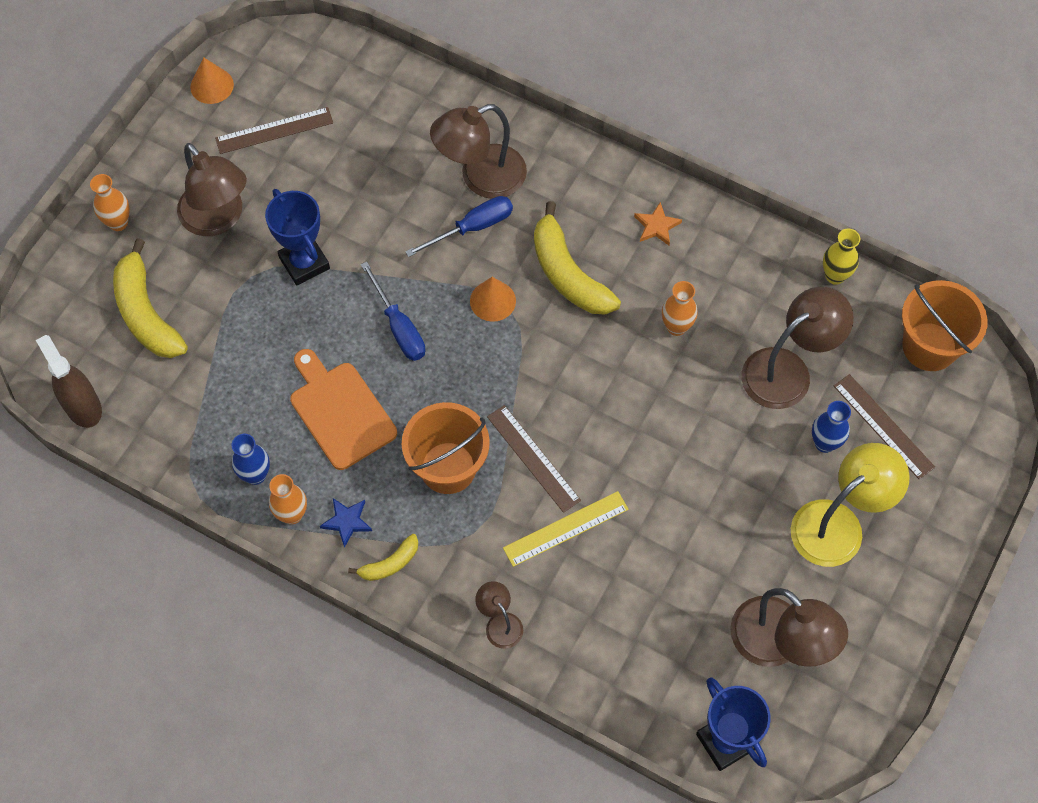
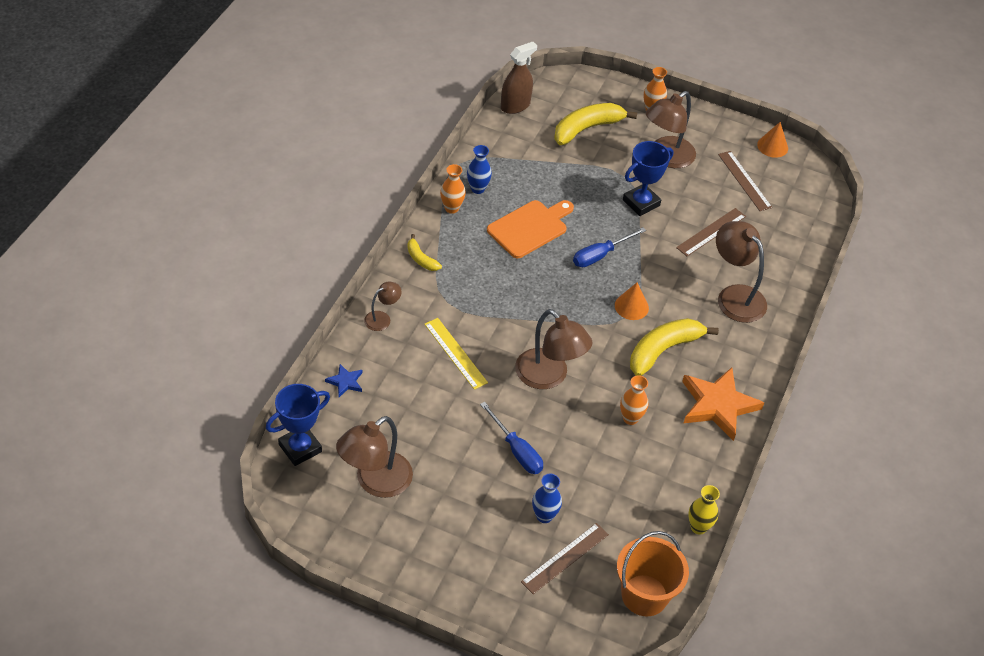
camera: 80 degrees right, 15 degrees down
blue star [320,498,372,548] -> blue star moved to [325,364,362,397]
orange bucket [402,402,490,494] -> none
blue screwdriver [405,196,513,257] -> blue screwdriver moved to [480,402,543,474]
brown ruler [487,405,581,513] -> brown ruler moved to [676,208,746,256]
orange star [634,202,682,245] -> orange star [682,367,764,441], size x2.18
brown lamp [742,287,854,409] -> brown lamp moved to [515,309,592,389]
yellow lamp [791,443,910,567] -> none

